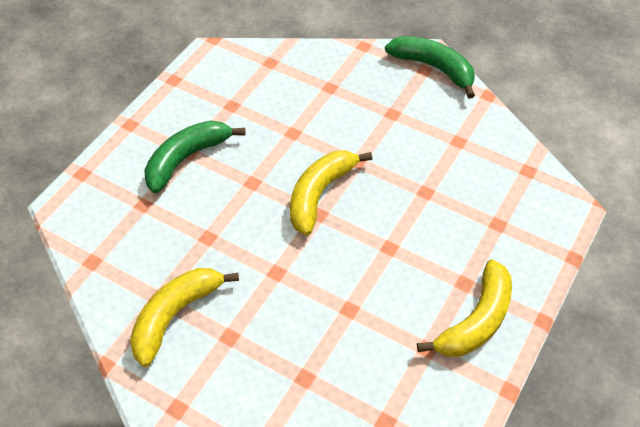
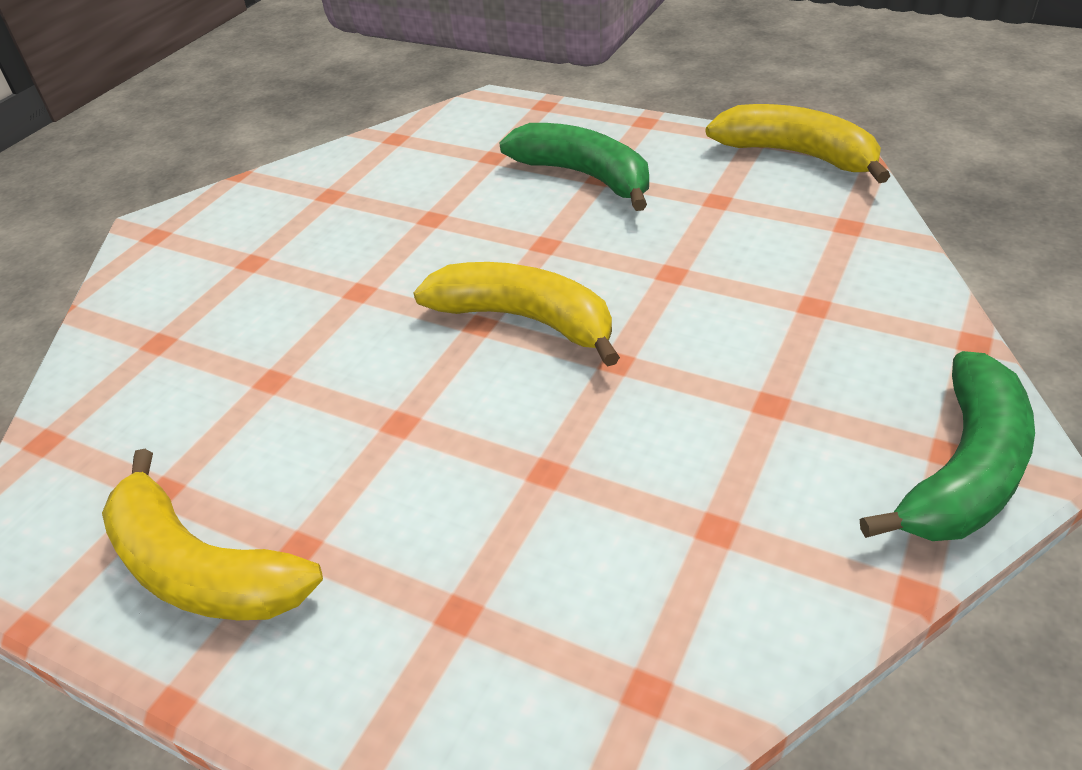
camera: 90 degrees right, 10 degrees down
yellow banana [130,268,239,367] -> yellow banana moved to [705,104,890,183]

